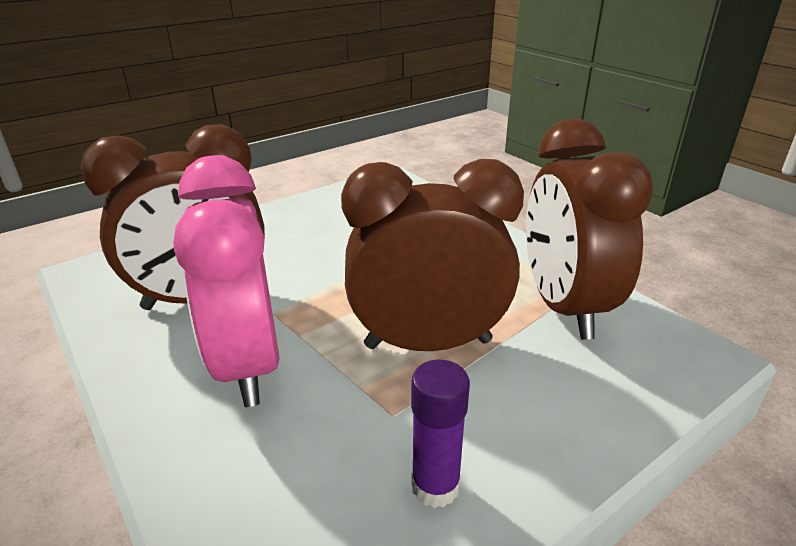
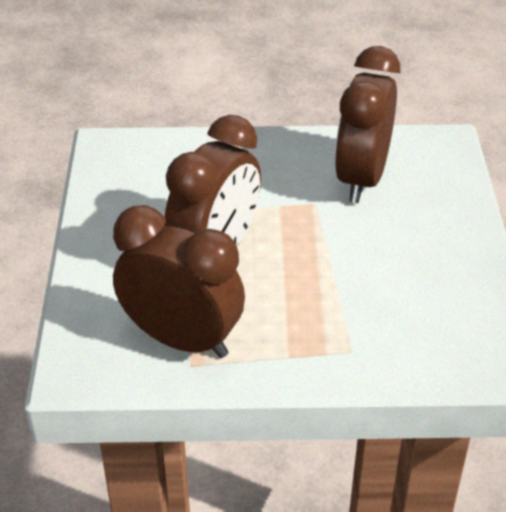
camera: 125 degrees right, 10 degrees up
pink clock [174,155,280,407] -> none
purple glue stick [411,359,470,508] -> none

